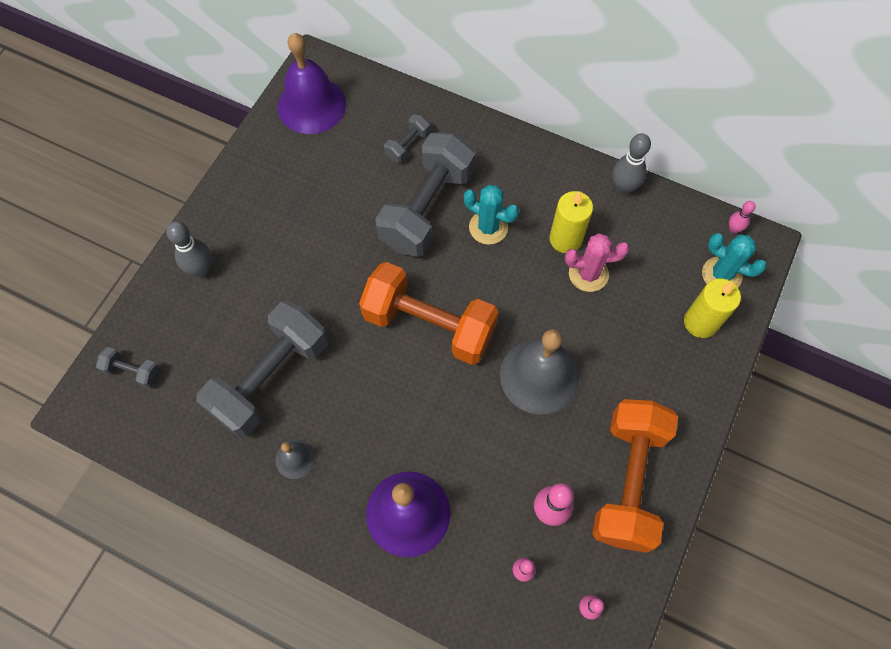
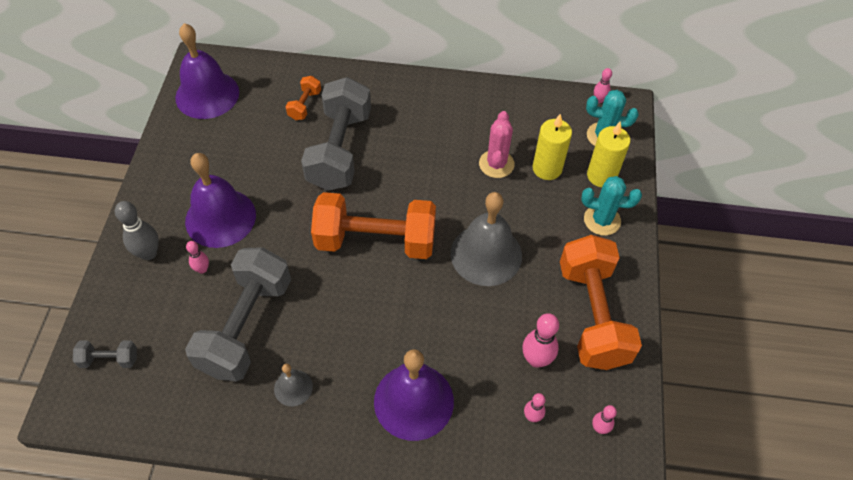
camera: 20 degrees left, 10 degrees down
grey dumbbell [384,114,430,163] -> orange dumbbell [285,76,321,120]
turquoise cactus [464,185,519,245] -> turquoise cactus moved to [581,176,642,236]
yellow candle [550,191,593,253] -> yellow candle moved to [533,114,572,180]
pink cactus [565,233,630,292] -> pink cactus turned 60 degrees counterclockwise [479,111,515,178]
grey bowling pin [612,133,651,195] -> none
none -> purple bell [185,153,256,248]
none -> pink bowling pin [186,241,209,274]

